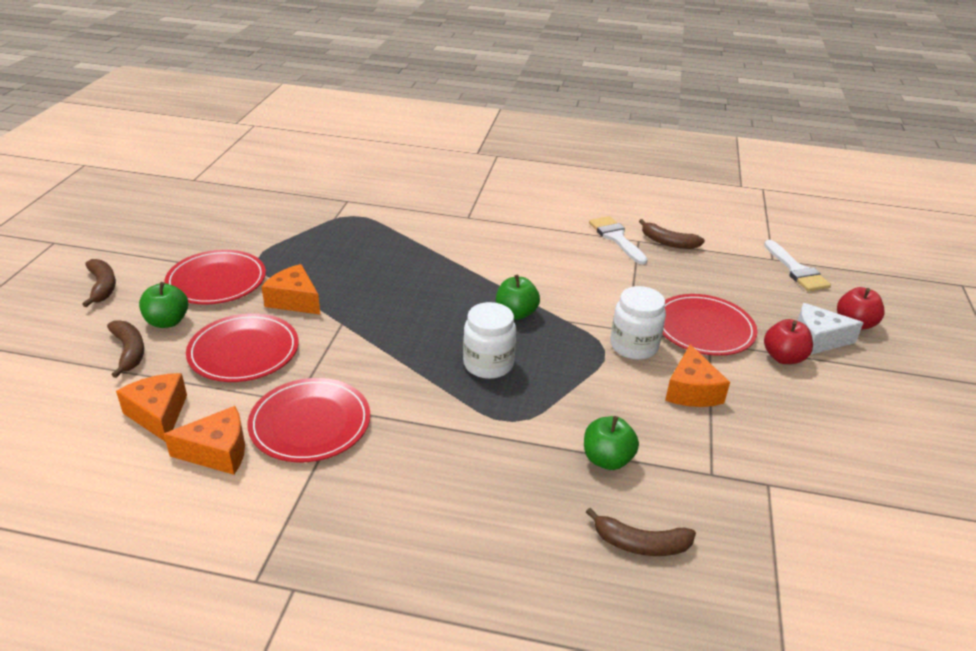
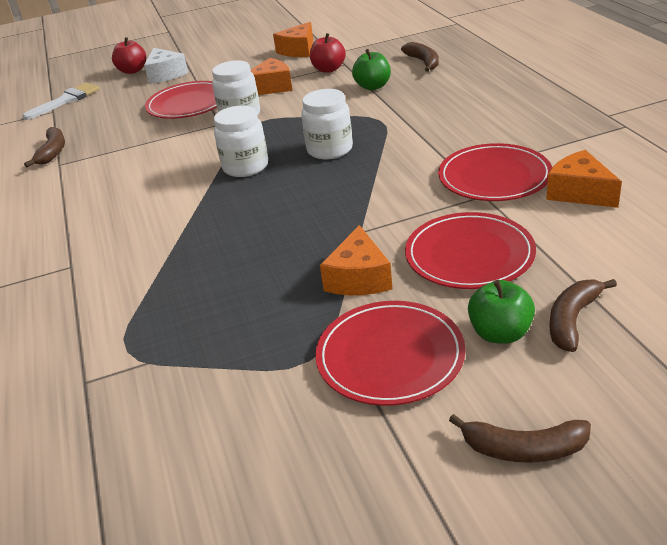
camera: 115 degrees left, 0 degrees up
brown banana [82,259,116,307] -> brown banana turned 120 degrees counterclockwise [449,414,591,463]
orange cheese [116,373,187,442] -> orange cheese moved to [273,22,313,57]
green apple [496,275,540,320] -> white jar [214,106,268,177]
white brush [589,216,648,265] -> none
red apple [764,319,813,364] -> red apple moved to [310,33,346,73]

